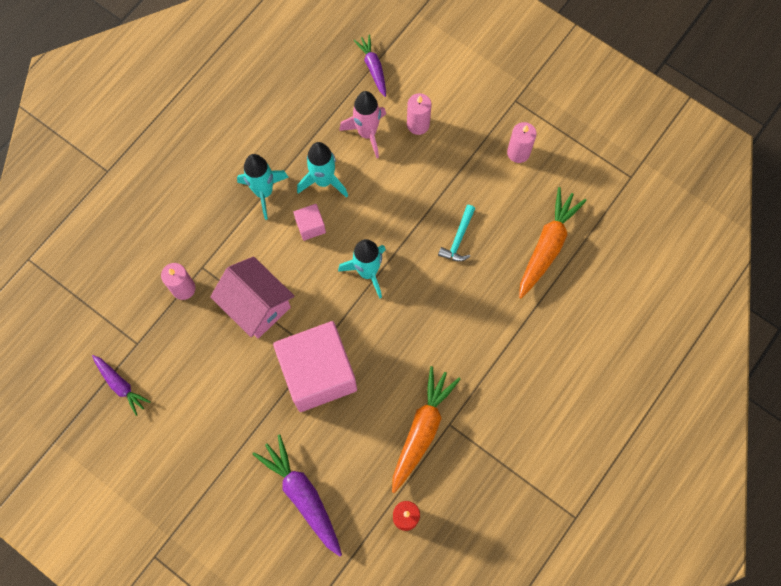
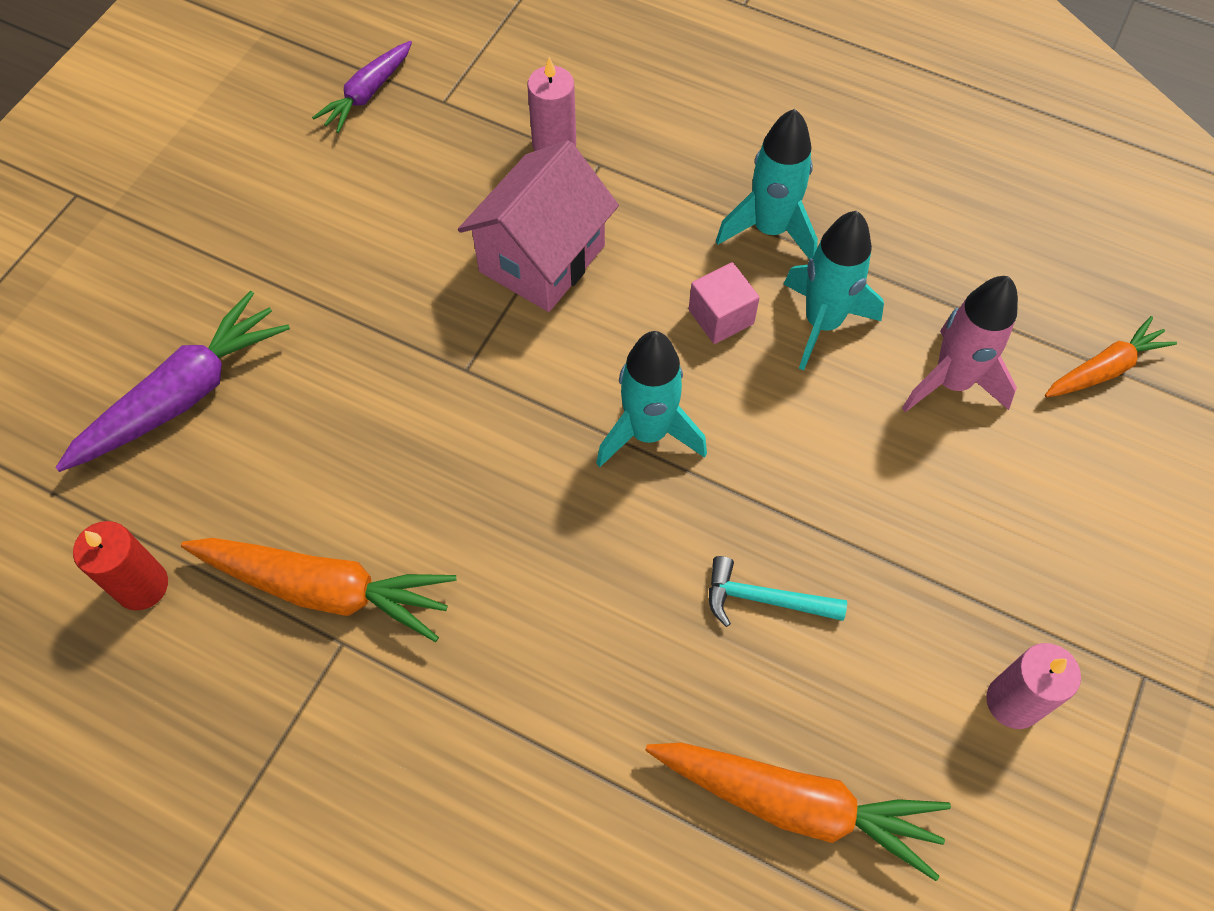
camera: 80 degrees right, 10 degrees down
pink cube [273,321,357,412] -> none
purple carrot [353,35,386,97] -> orange carrot [1045,316,1177,398]
pink candle [407,93,431,135] -> none

